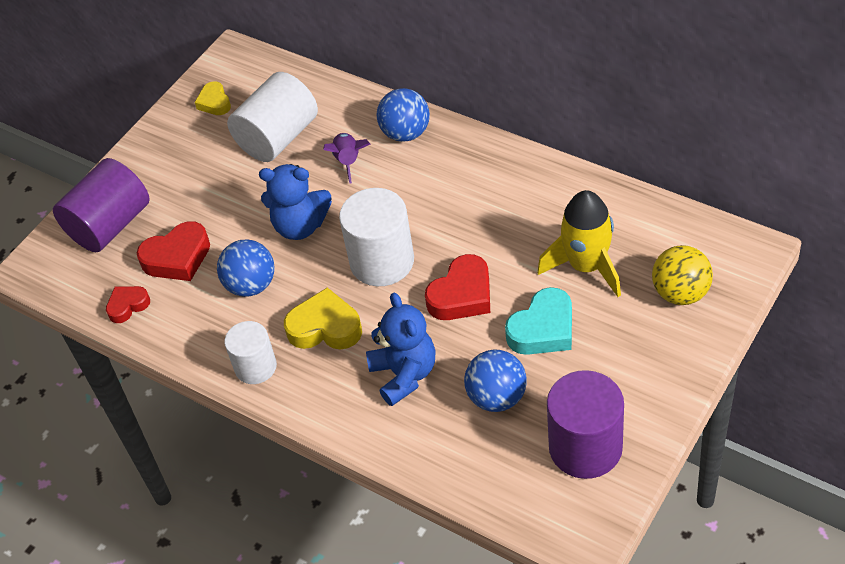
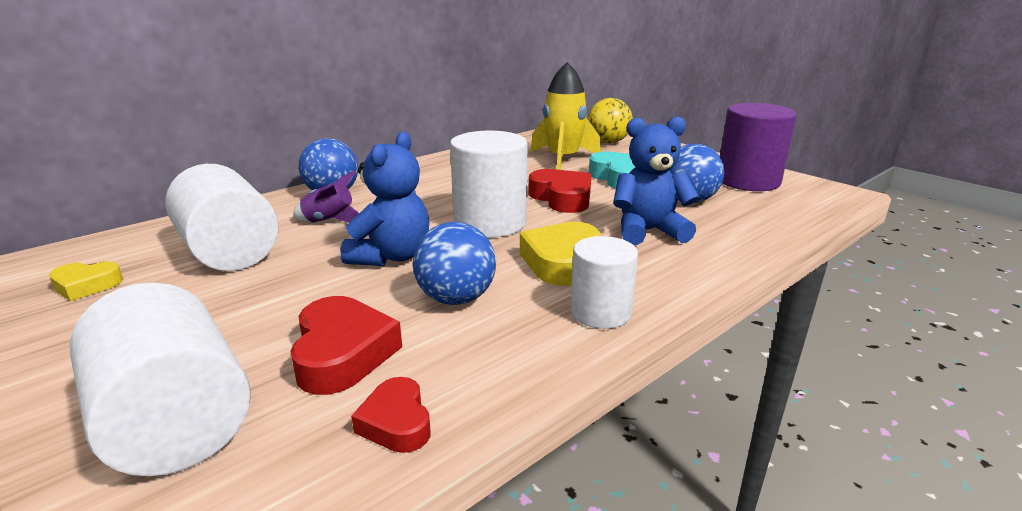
camera: 80 degrees left, 25 degrees down
purple cylinder [53,158,150,252] -> white cylinder [70,283,251,476]

